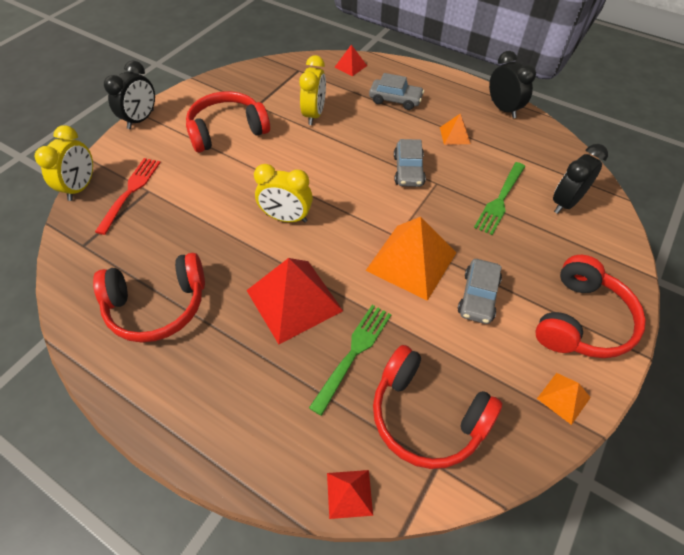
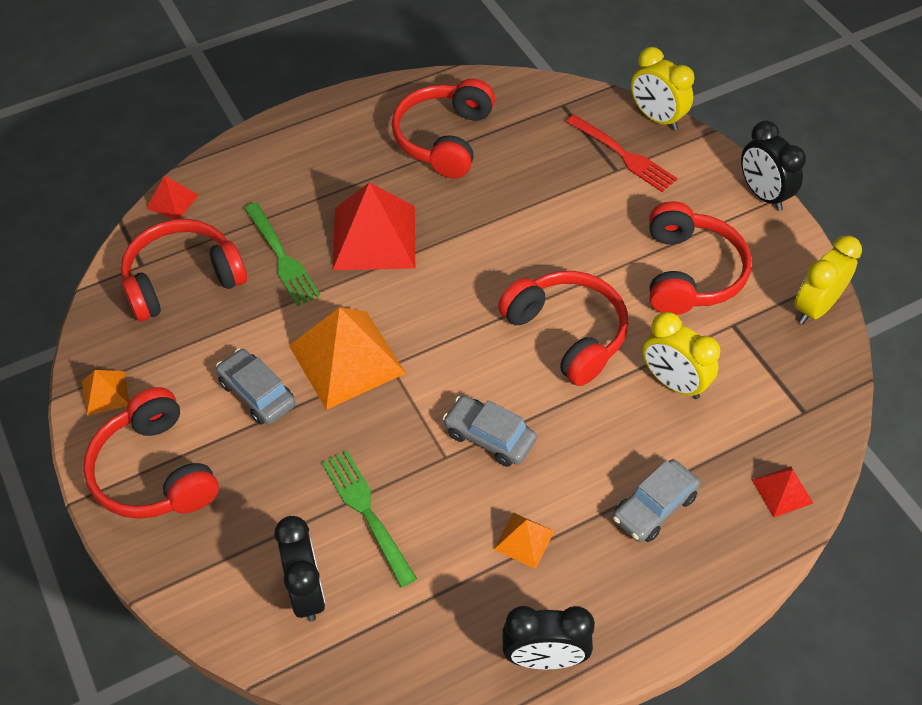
camera: 120 degrees right, 0 degrees up
yellow clock [254,164,313,223] -> yellow clock moved to [794,236,862,324]
none -> red headphones [498,271,628,386]

